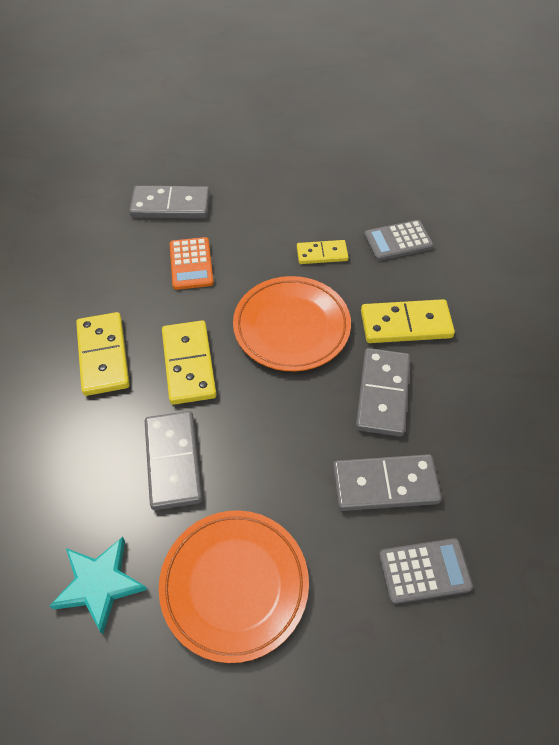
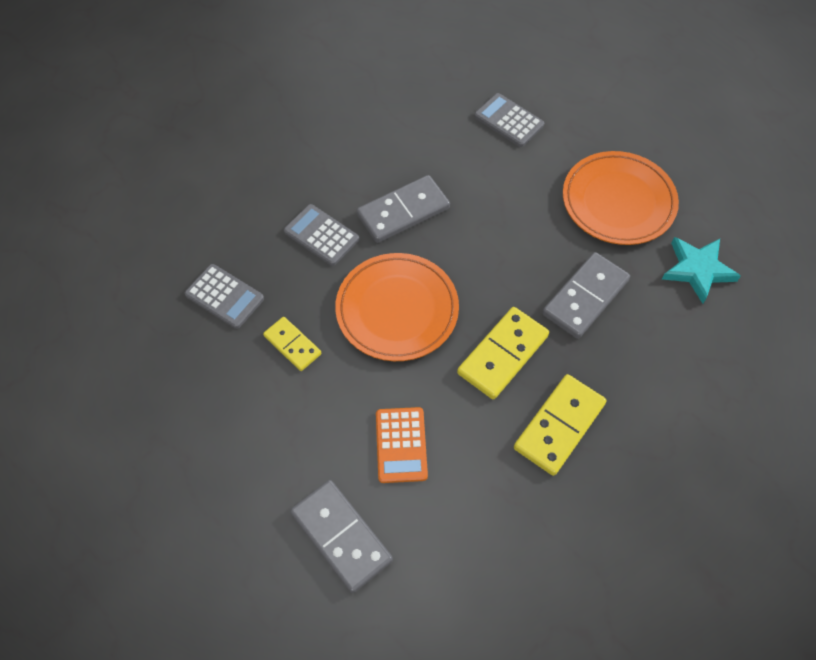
camera: 130 degrees left, 5 degrees up
orange calculator [170,237,214,290] -> orange calculator turned 135 degrees clockwise [376,407,428,483]
grey domino [333,454,442,511] -> none
yellow domino [361,299,455,343] -> grey calculator [284,204,359,266]

